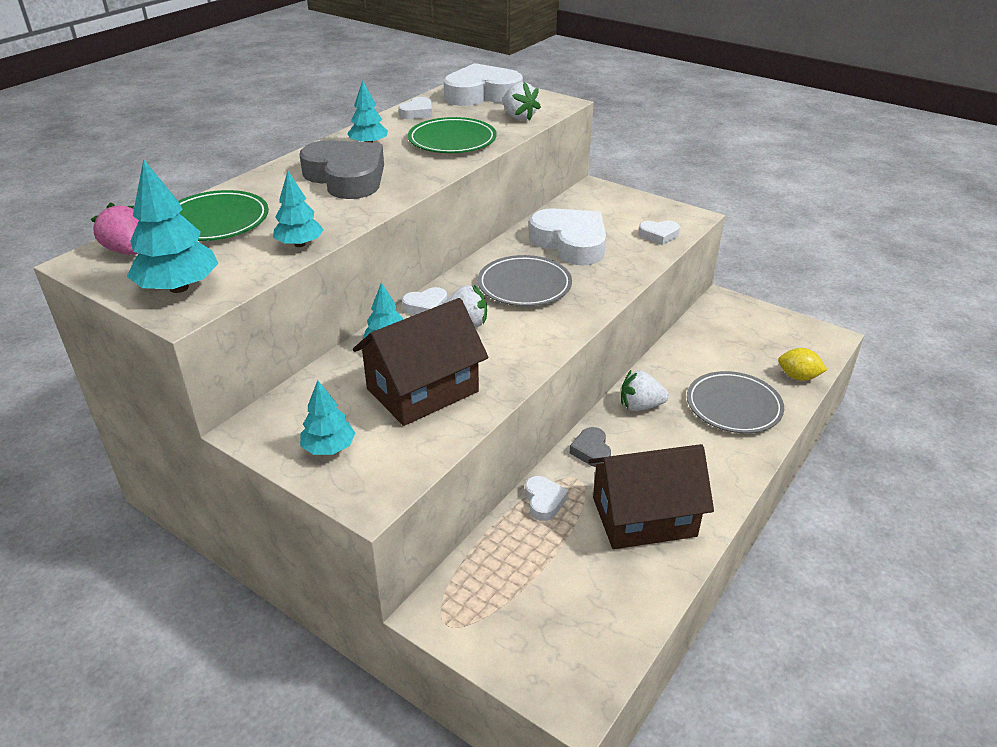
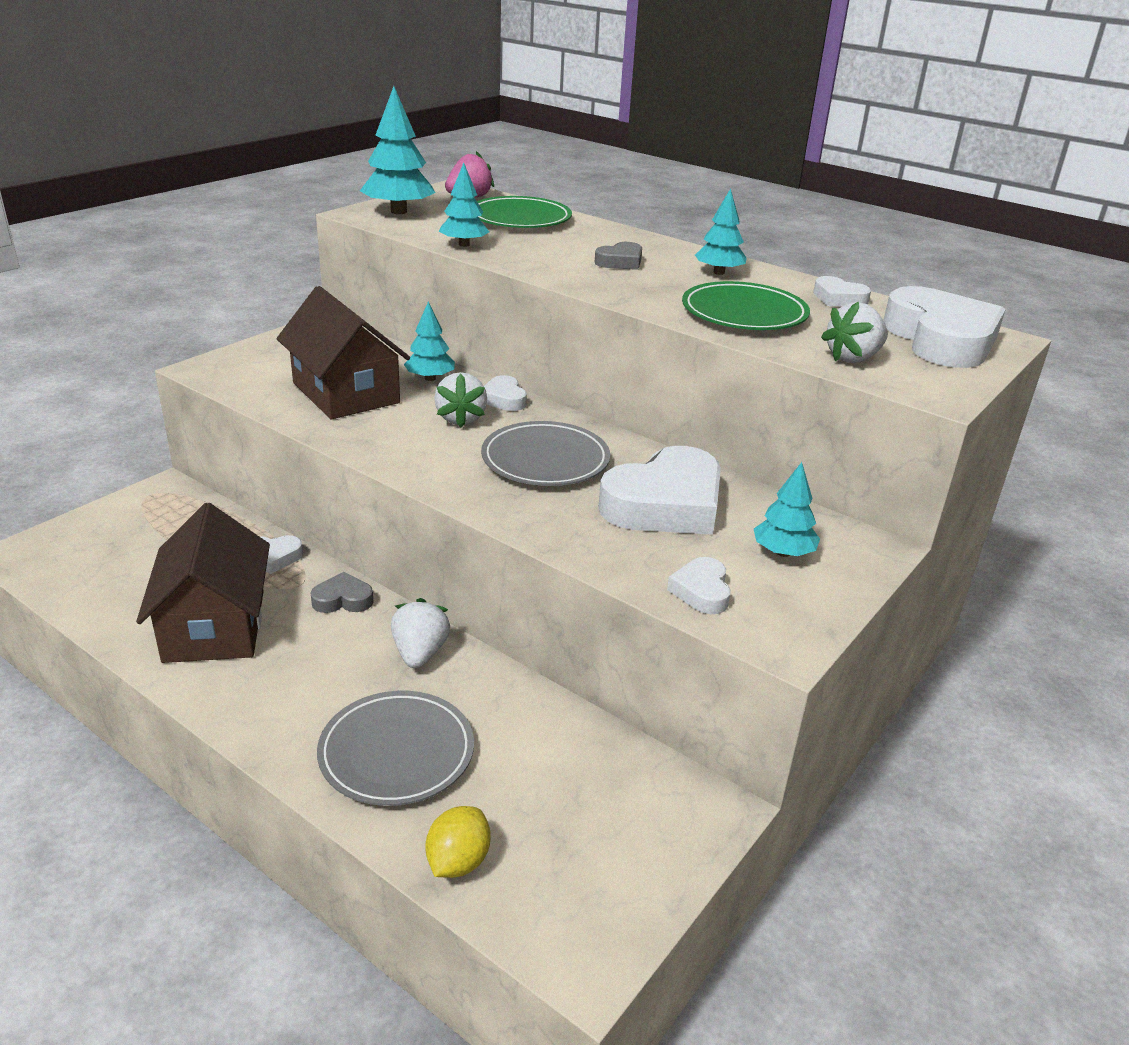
camera: 90 degrees right, 5 degrees down
grey heart [299,140,384,199] -> grey heart [595,242,642,270], size x0.47
turquoise tree [300,380,355,455] -> turquoise tree moved to [754,462,820,557]

